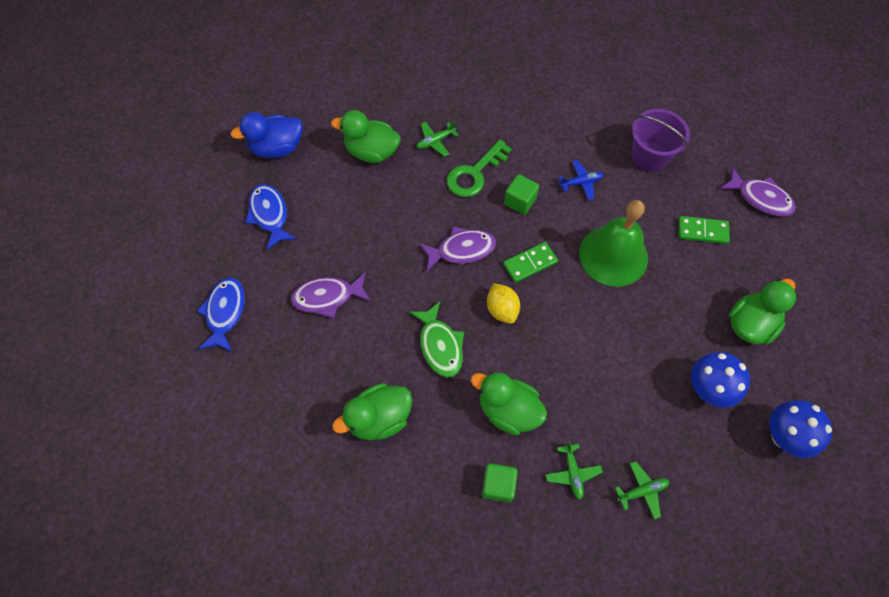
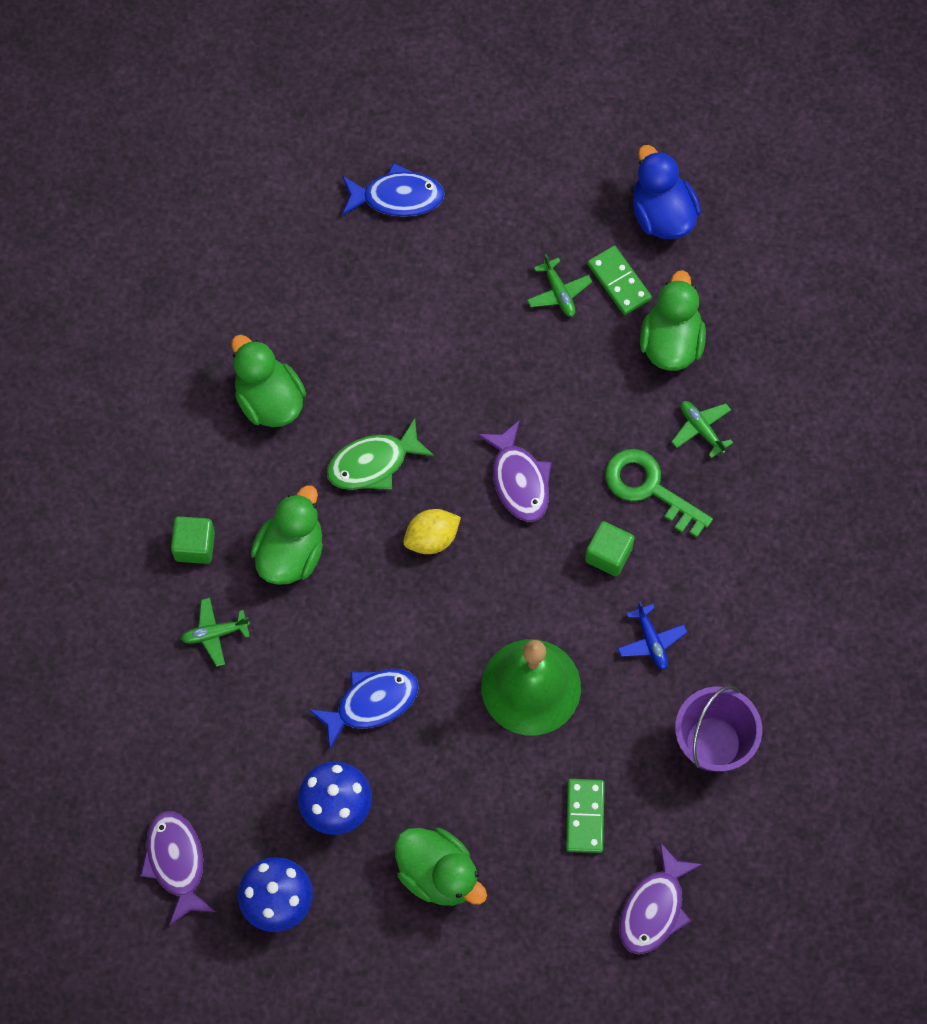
camera: 85 degrees right, 5 degrees up
blue fish [245,184,297,250] -> blue fish moved to [308,669,419,749]
purple fish [291,272,371,318] -> purple fish moved to [140,811,216,926]
green domino [503,242,558,283] -> green domino moved to [587,246,652,315]
green plane [615,461,669,520] -> green plane moved to [527,254,592,317]

